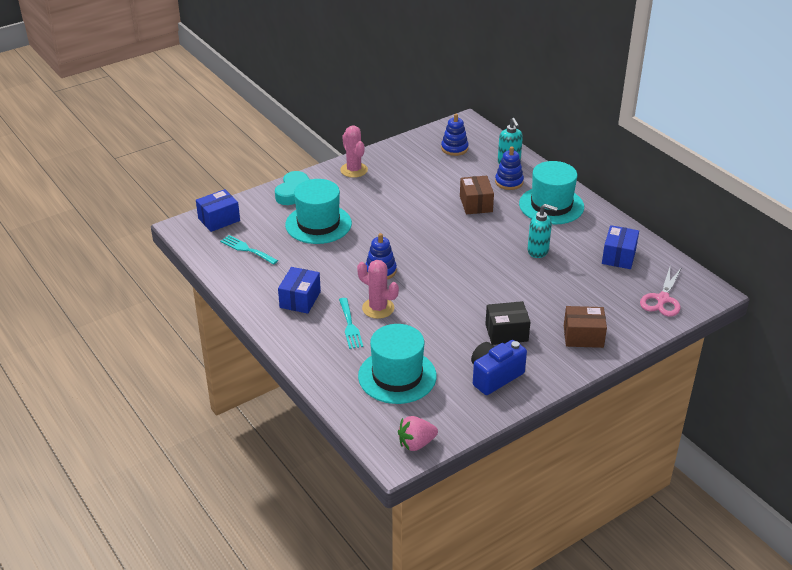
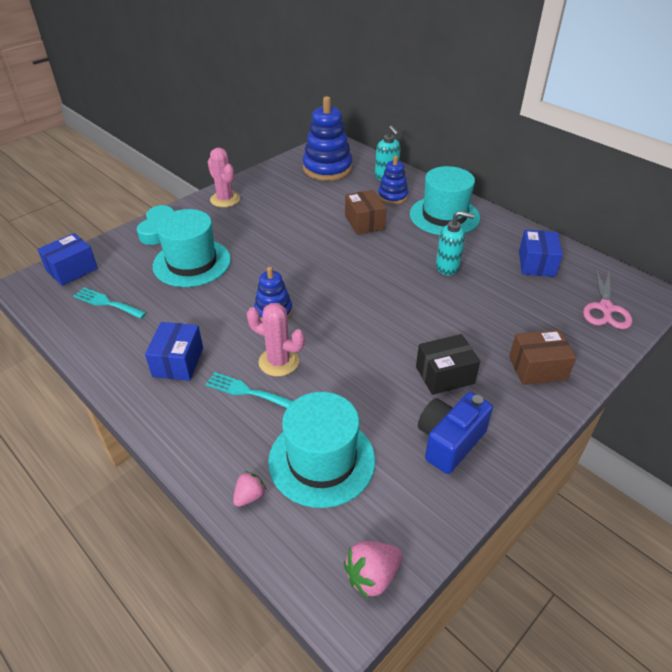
camera: 10 degrees left, 5 degrees up
turquoise fork [339,298,363,349] -> turquoise fork turned 135 degrees clockwise [205,372,293,408]
blue stacking toy [441,114,468,156] -> blue stacking toy [303,96,353,181], size x1.75
none -> pink strawberry [233,471,266,507]

